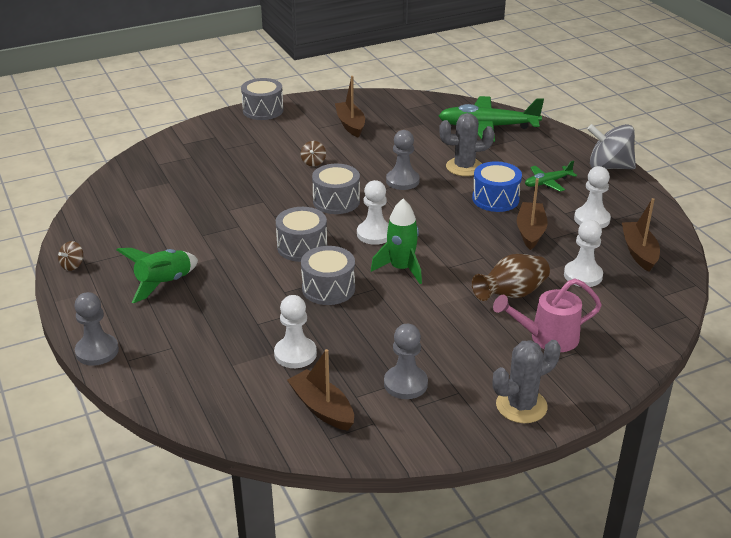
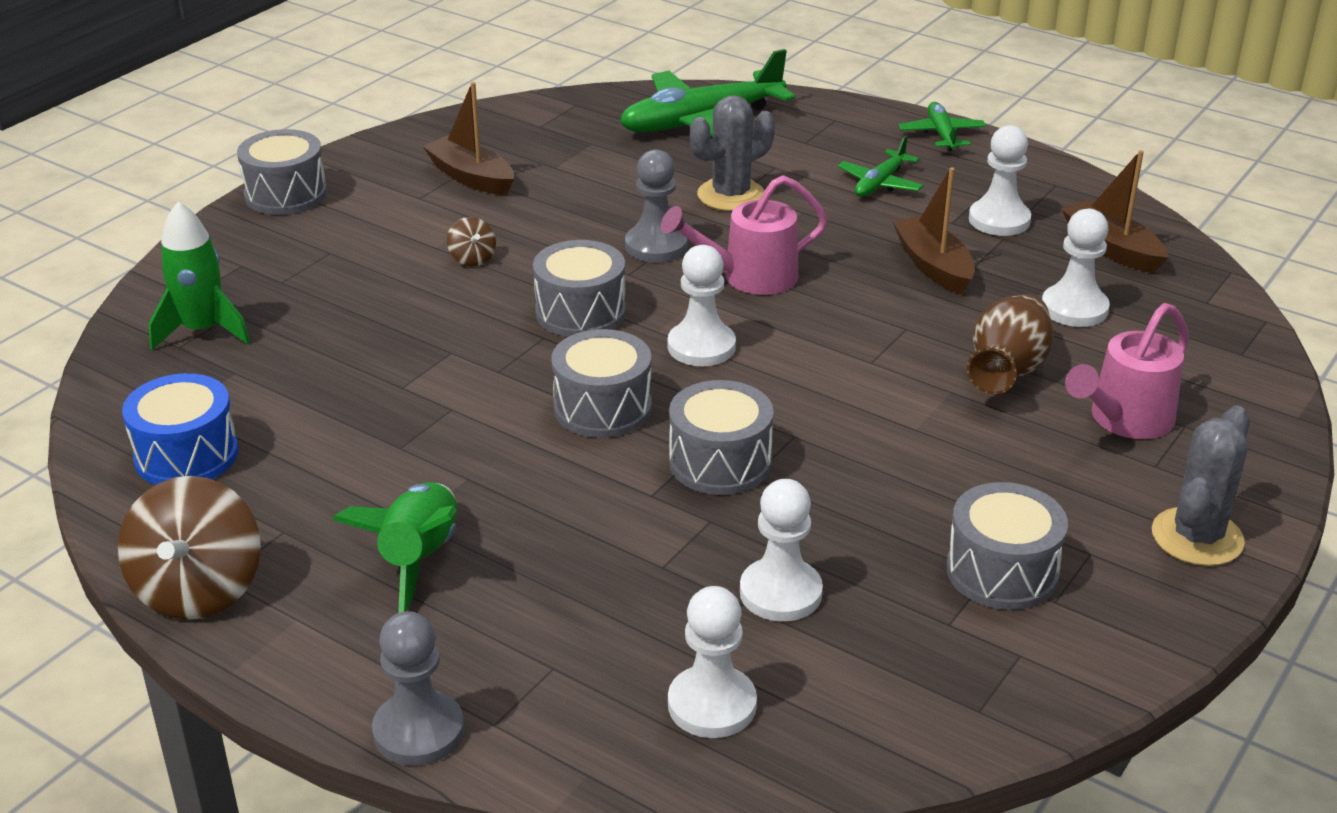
camera: 30 degrees left, 0 degrees up
brown spinning top [58,241,83,271] -> brown spinning top [118,476,261,620], size x2.17
brown boat [287,349,354,431] -> none
green rocket [371,199,422,284] -> green rocket moved to [149,202,250,350]
grey pawn [384,324,428,399] -> grey drum [946,482,1068,610]
blue drum [472,161,522,212] -> blue drum moved to [122,373,238,485]
grey spinning top [587,124,636,169] -> green plane [899,102,986,151]
none -> pink watering can [661,175,828,295]
none -> white pawn [668,586,757,738]

